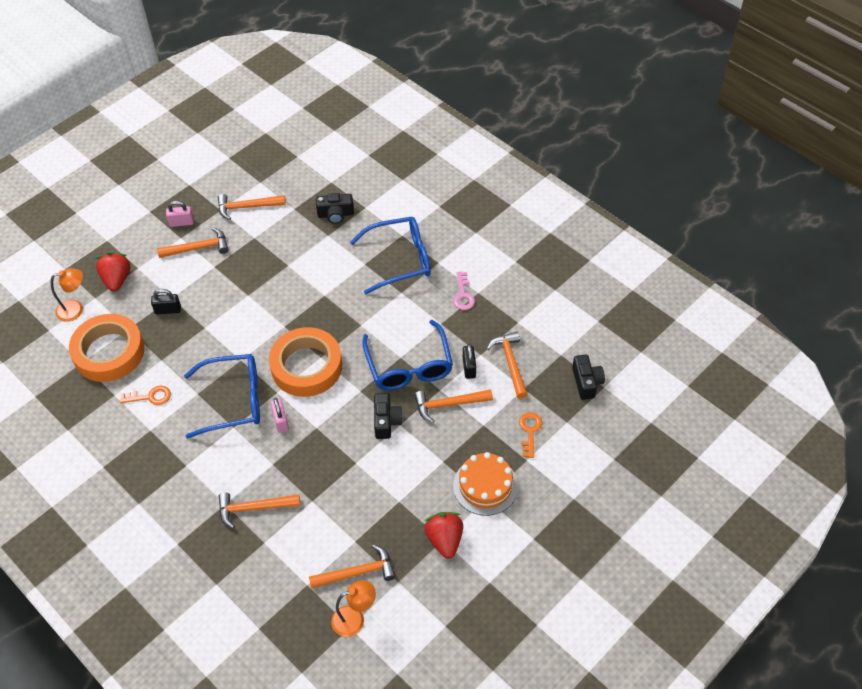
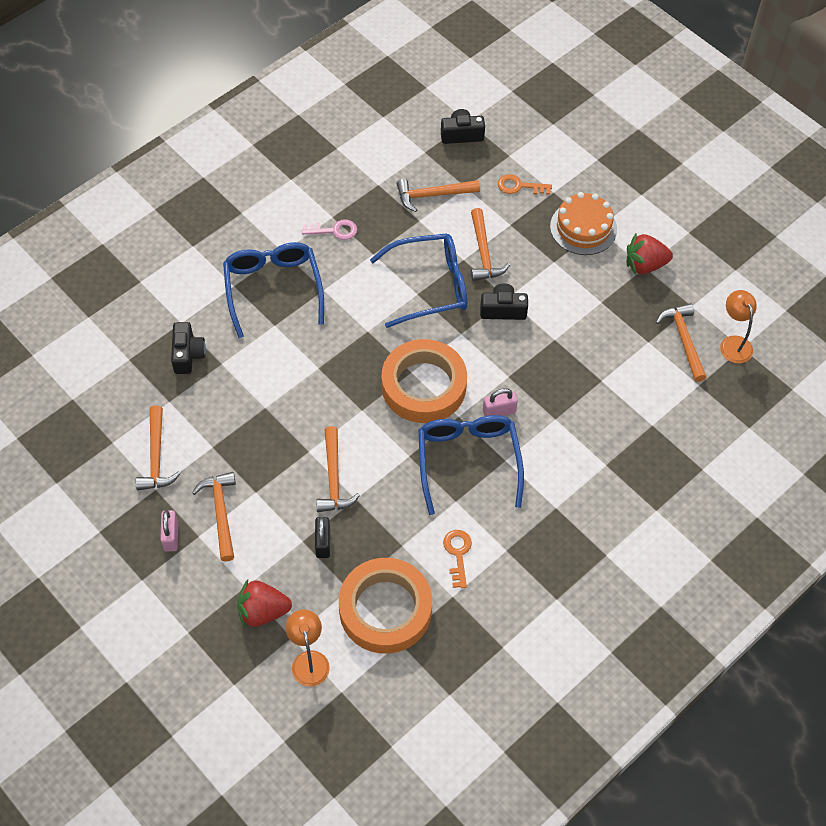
camera: 90 degrees left, 5 degrees up
orange hammer [219,493,300,529] -> orange hammer moved to [316,426,360,512]
black padlock [463,344,476,379] -> none

